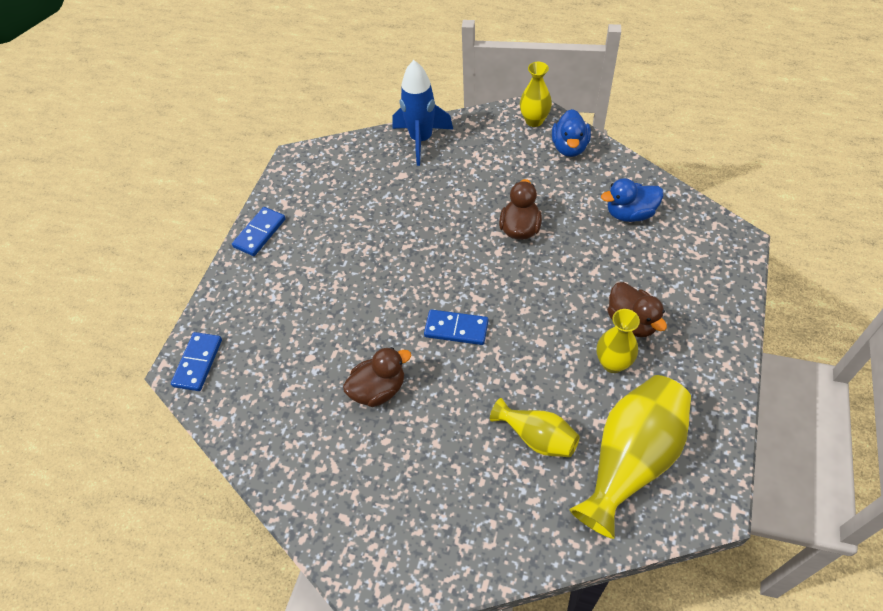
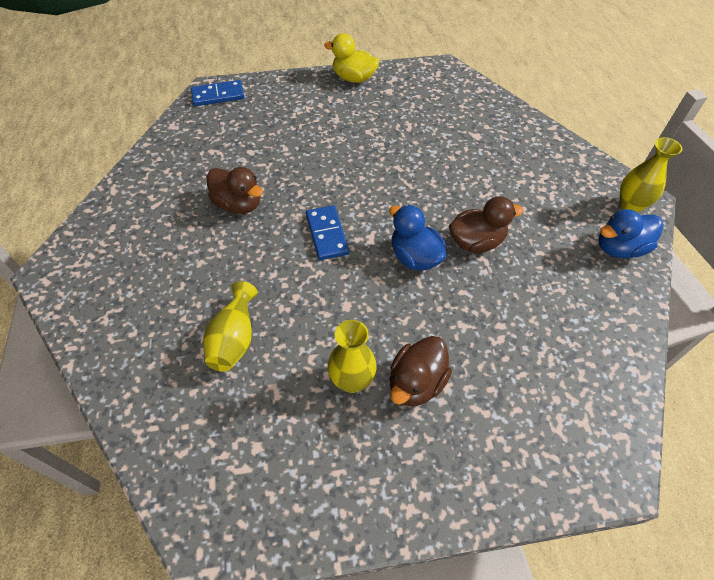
camera: 60 degrees right, 0 degrees up
blue domino [232,207,286,256] -> yellow duck [324,33,379,83]
blue rocket [393,60,453,166] -> none
yellow vase [569,375,691,539] -> none
blue duck [601,178,663,222] -> blue duck moved to [389,205,446,271]

